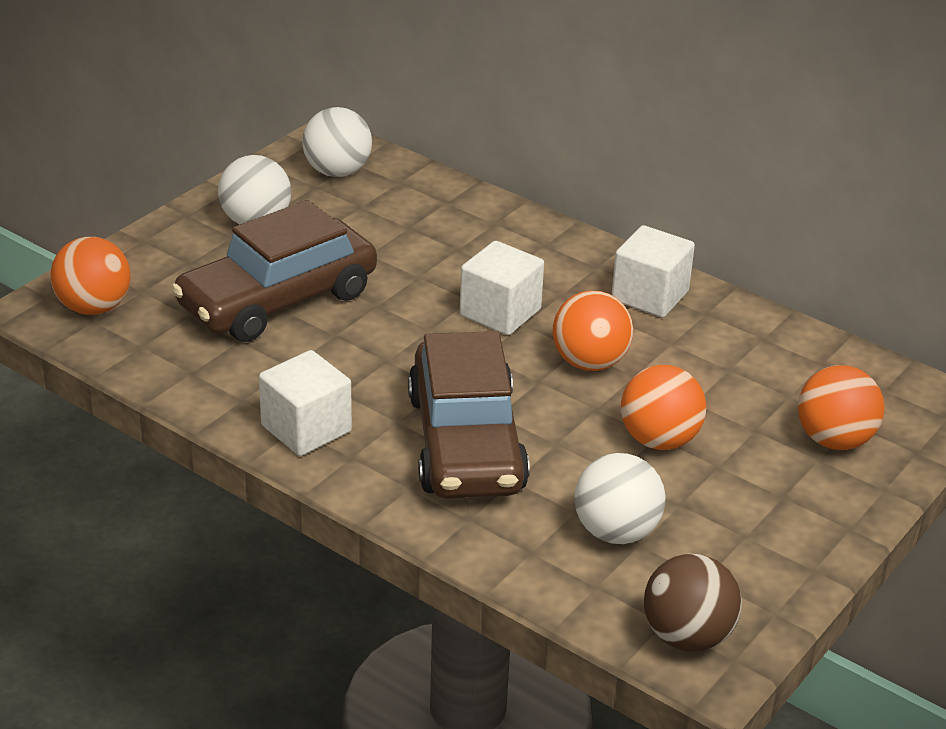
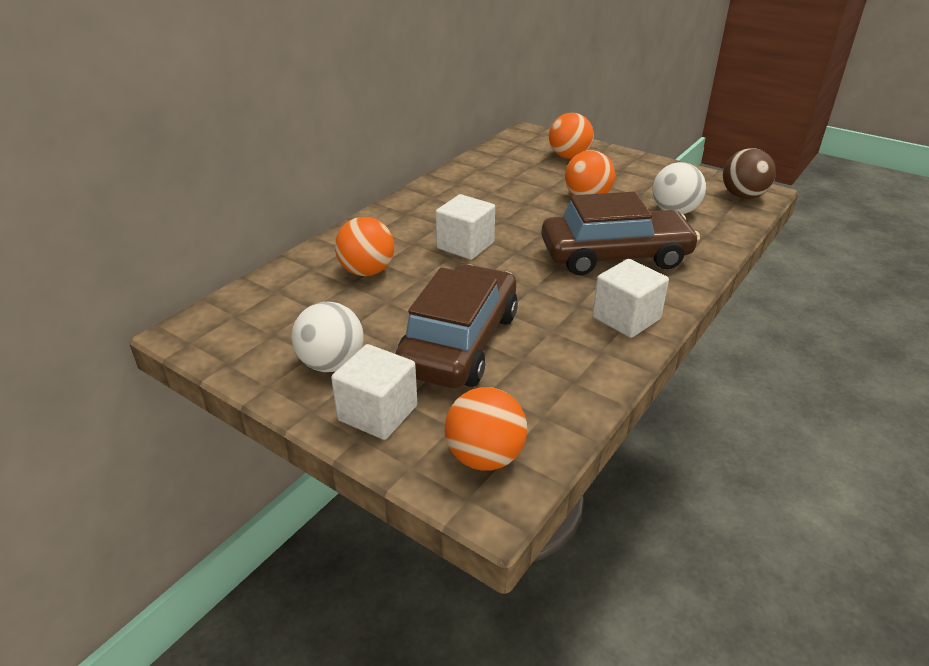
camera: 90 degrees left, 0 degrees up
brown car [171,200,377,342] -> brown car turned 120 degrees counterclockwise [396,264,518,388]
white ball [302,107,372,177] -> none
orange ball [553,291,633,371] -> orange ball moved to [335,217,394,276]
white cube [612,225,695,318] -> white cube moved to [331,344,417,440]

